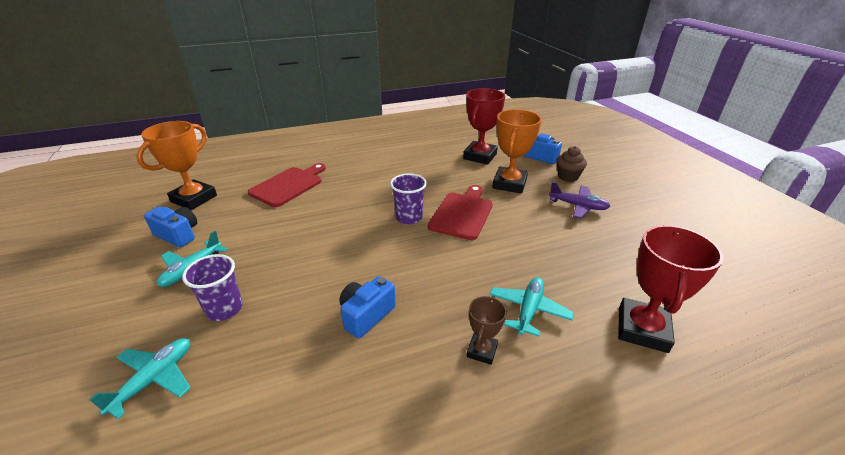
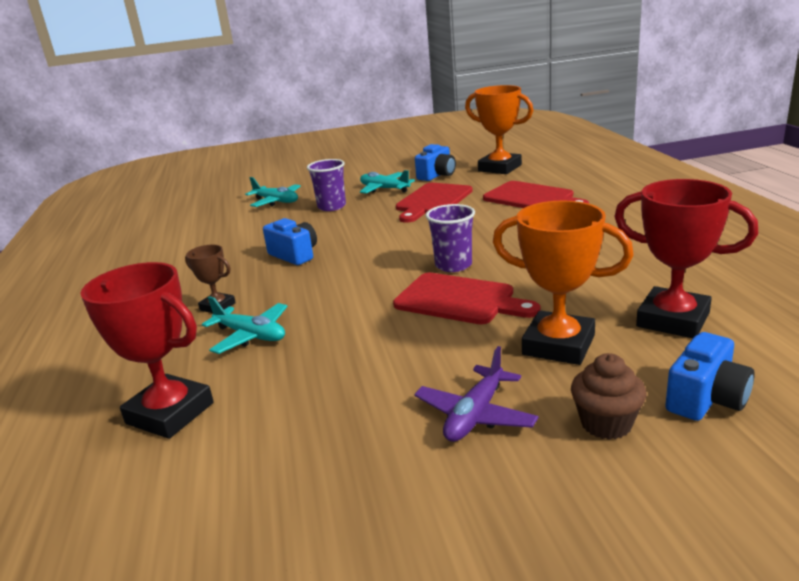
camera: 100 degrees right, 10 degrees down
none -> red cutting board [396,183,473,223]

